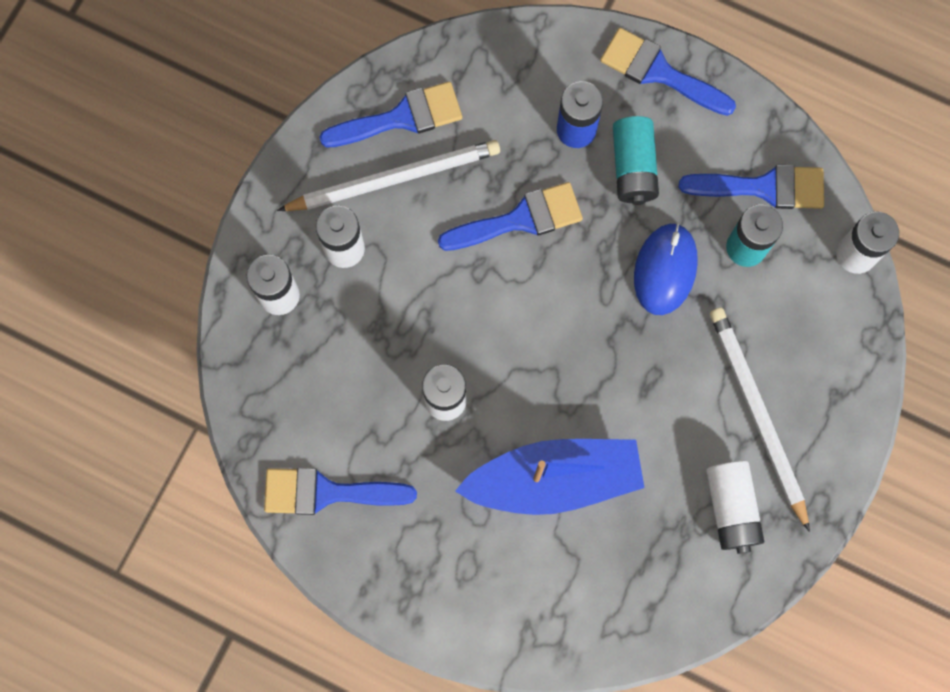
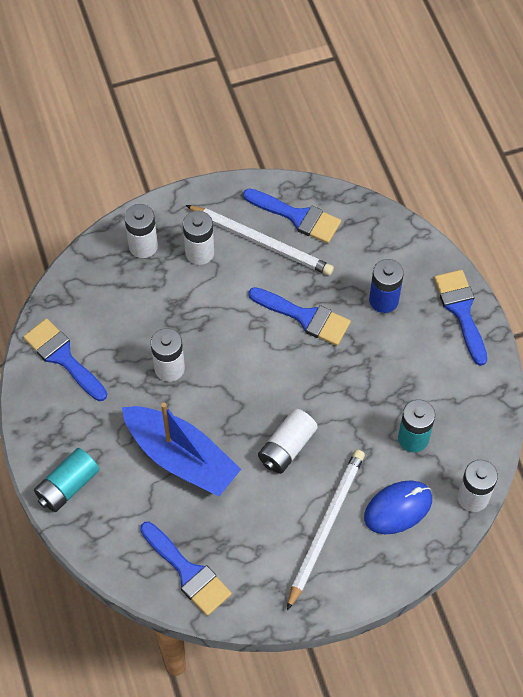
camera: 45 degrees right, 15 degrees down
turquoise battery [613,116,659,205] -> turquoise battery moved to [34,448,99,512]
blue mouse [634,223,698,315] -> blue mouse moved to [364,480,432,534]
blue brush [679,165,824,209] -> blue brush moved to [140,522,232,616]
white battery [706,461,764,554] -> white battery moved to [258,409,318,474]

